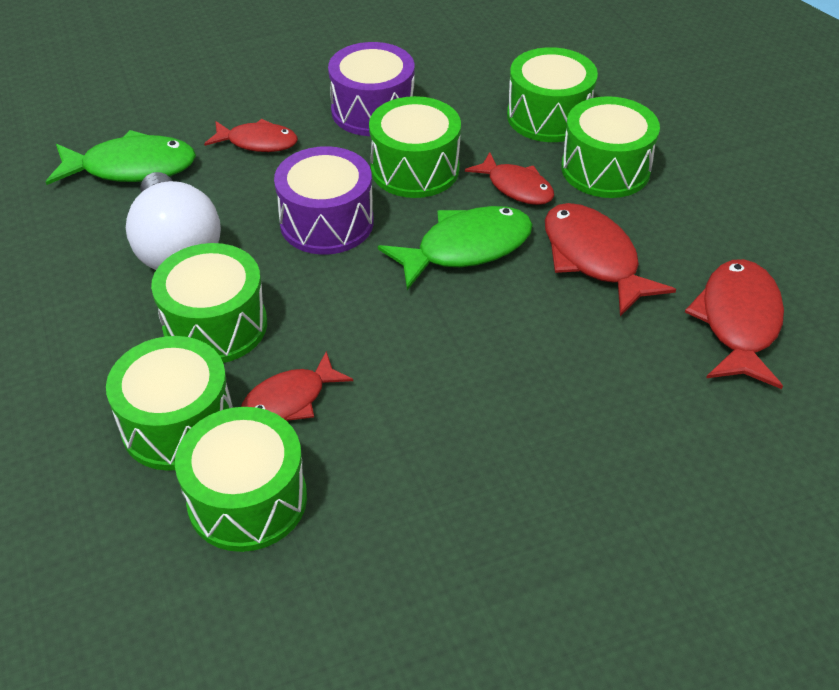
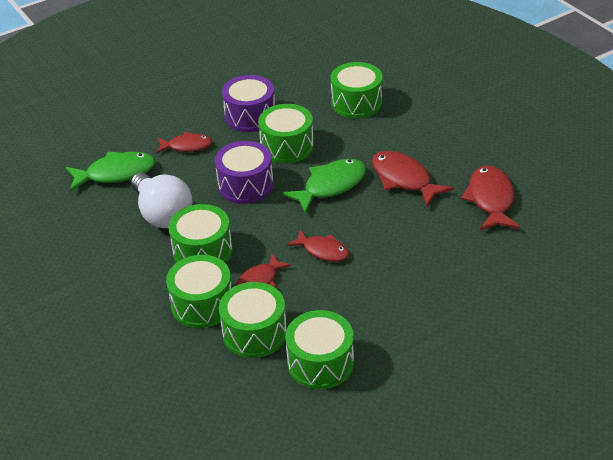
camera: 10 degrees left, 5 degrees down
red fish [465,152,554,205] -> red fish moved to [287,229,349,262]
green drum [561,96,660,198] -> green drum moved to [285,310,354,389]

